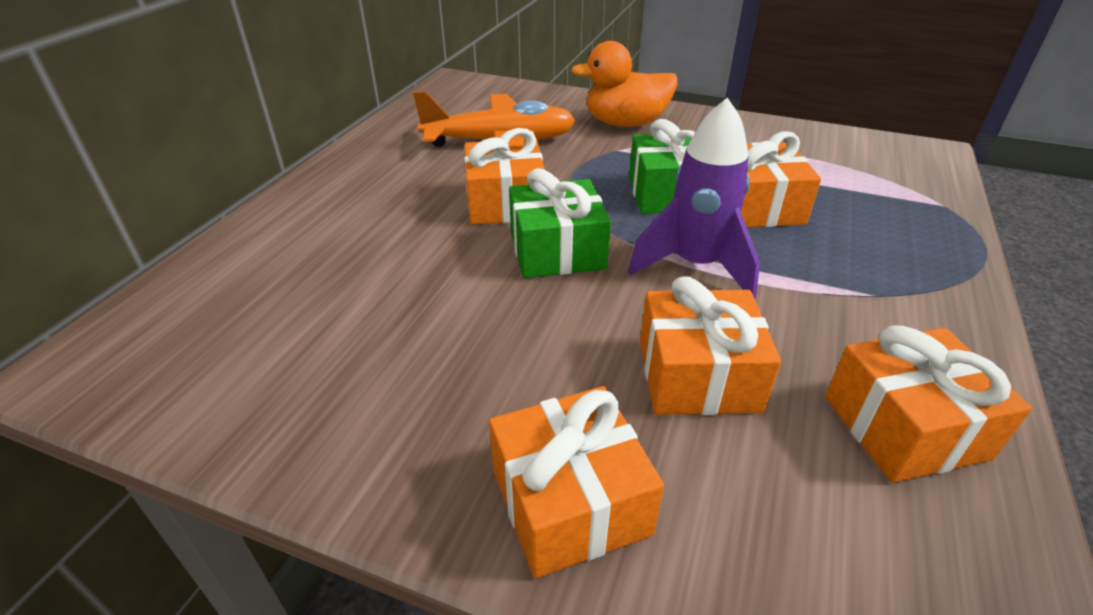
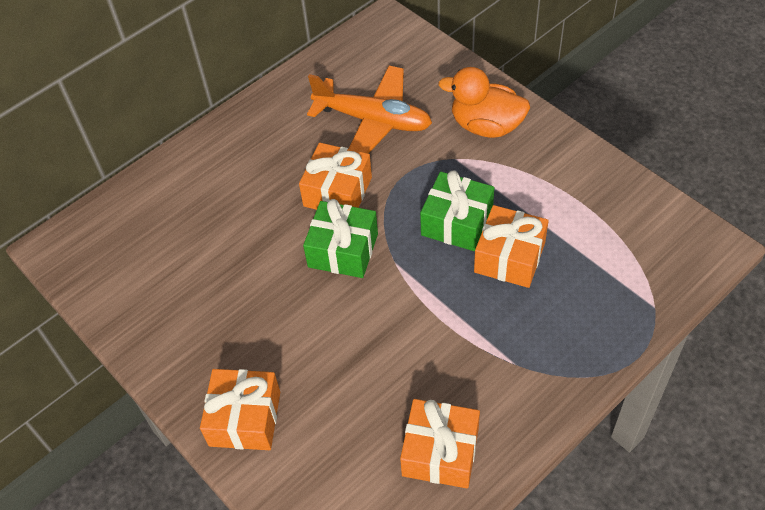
camera: 30 degrees right, 15 degrees up
purple rocket [628,97,760,299] -> none
orange gift [640,276,781,415] -> none

